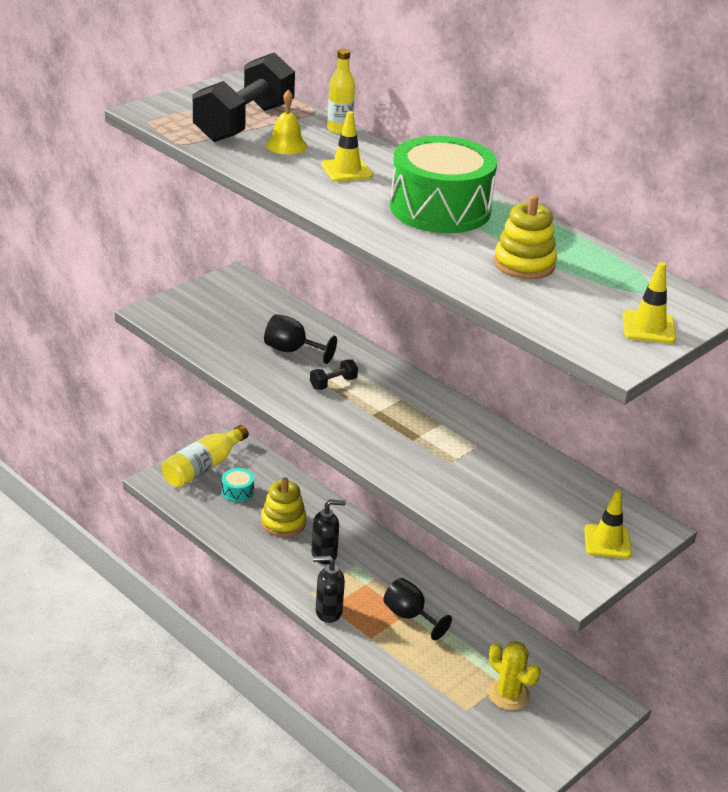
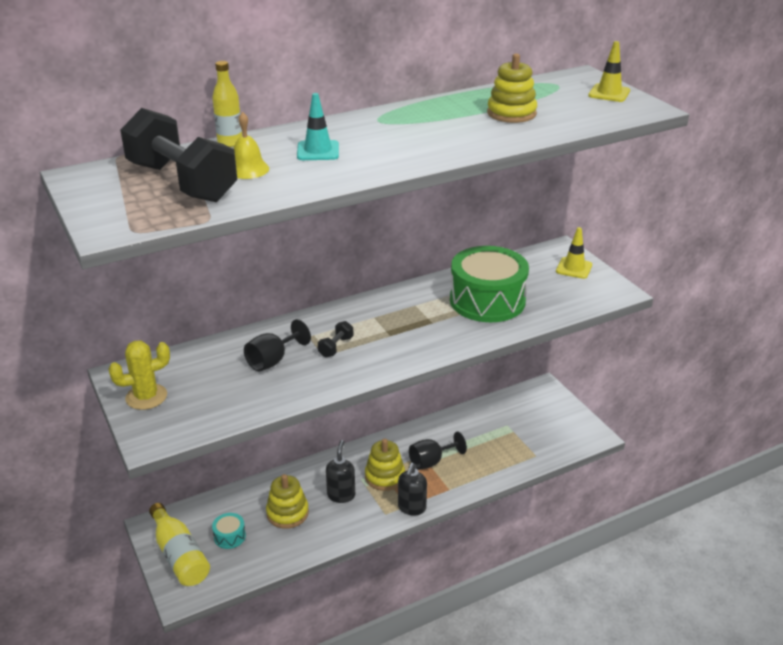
camera: 70 degrees left, 0 degrees up
black dumbbell [310,360,358,390] -> black dumbbell turned 45 degrees clockwise [318,321,354,357]
yellow traffic cone [321,111,373,182] -> turquoise traffic cone [297,93,339,160]
green drum [390,136,497,233] -> green drum moved to [450,246,529,322]
yellow cactus [488,641,541,710] -> yellow cactus moved to [109,341,170,410]
none -> yellow stacking toy [365,439,405,491]

